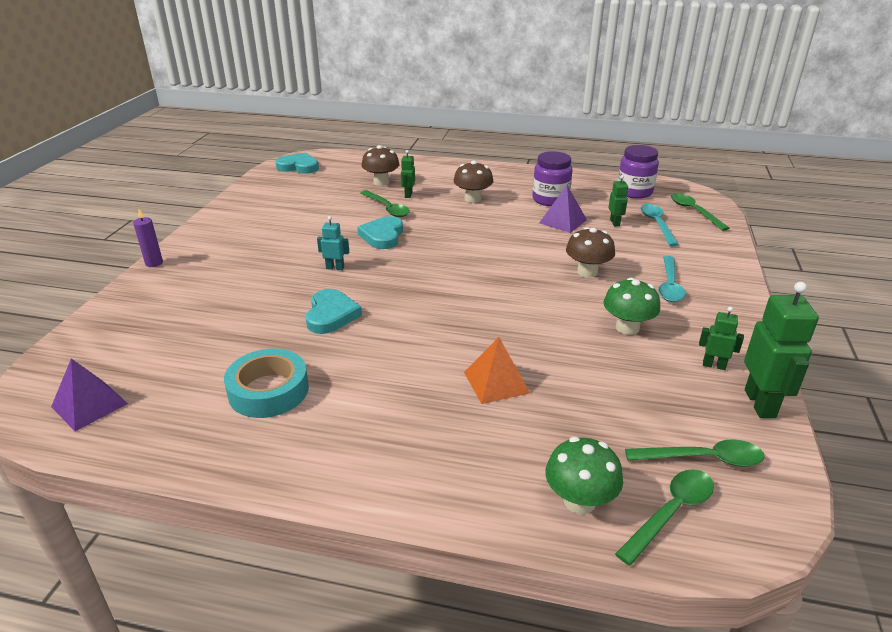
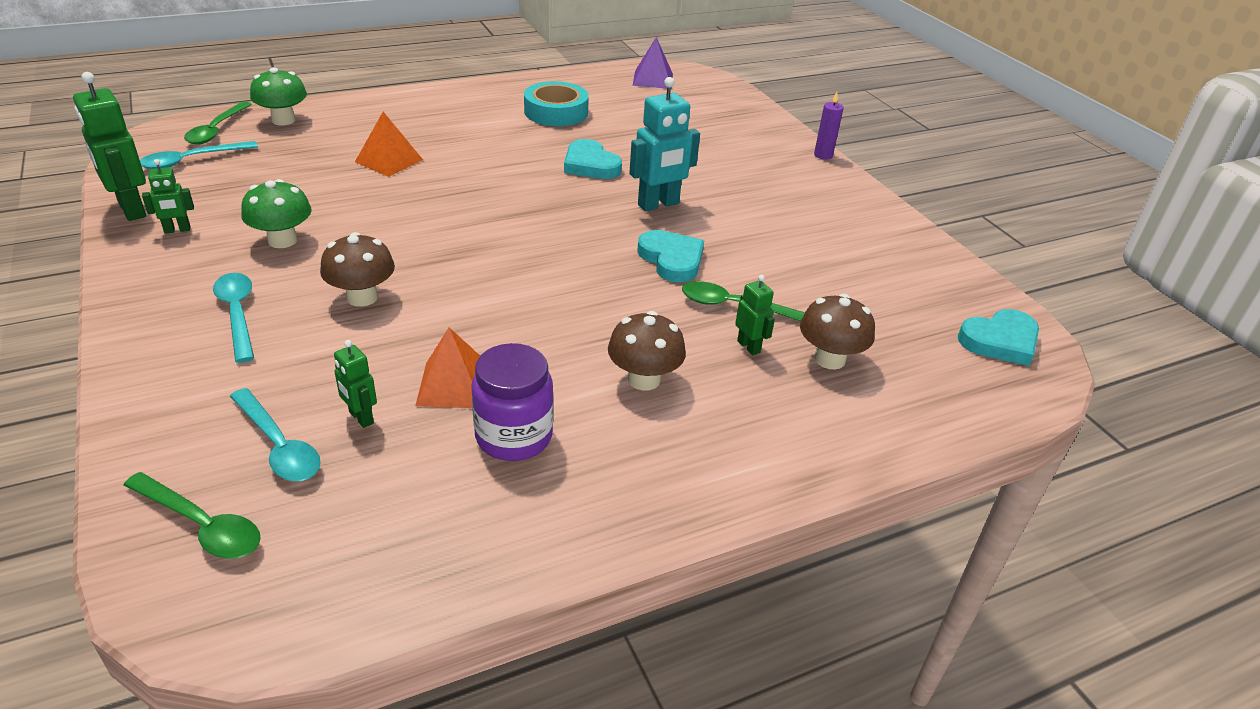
camera: 140 degrees right, 5 degrees up
turquoise robot [317,216,349,270] -> turquoise robot [629,77,700,211], size x1.87
purple pyramid [539,185,587,233] -> orange pyramid [415,327,480,408]
purple jar [618,145,659,199] -> none
green spoon [625,439,765,467] -> turquoise spoon [140,141,258,169]

